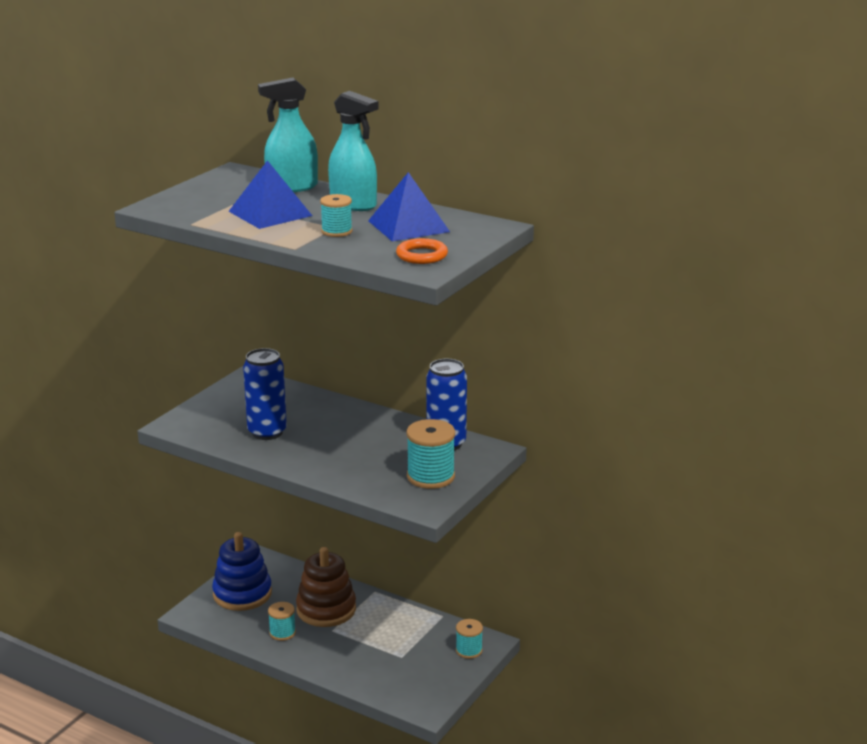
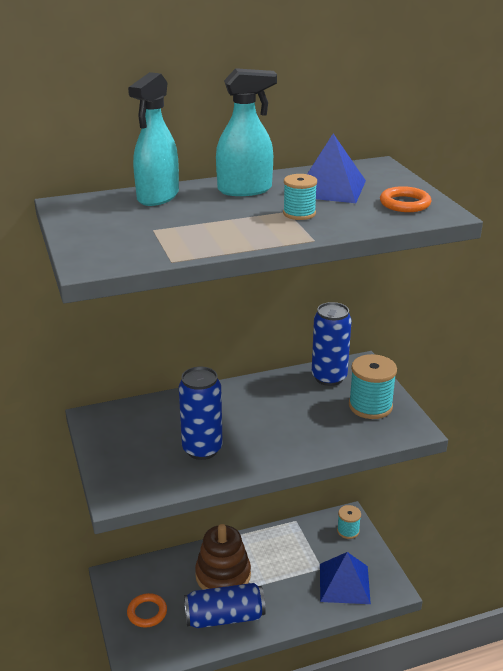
camera: 50 degrees left, 5 degrees up
blue stacking toy [212,532,272,611] -> orange ring [127,593,167,628]
blue pyramid [228,160,312,229] -> blue pyramid moved to [320,552,371,604]
turquoise spool [268,602,296,641] -> blue can [184,583,266,628]

